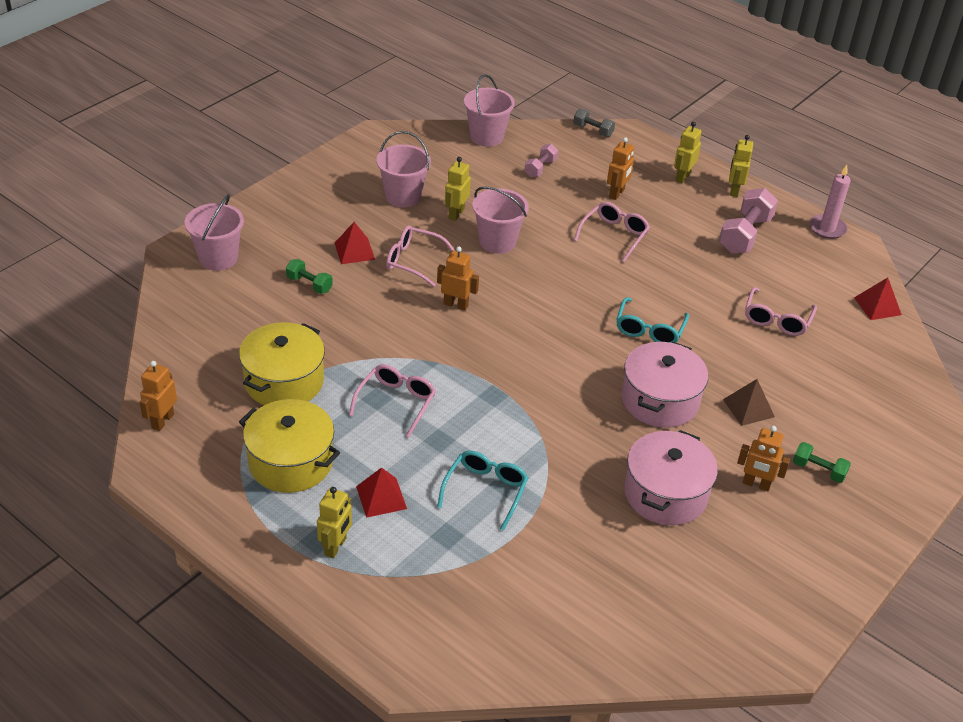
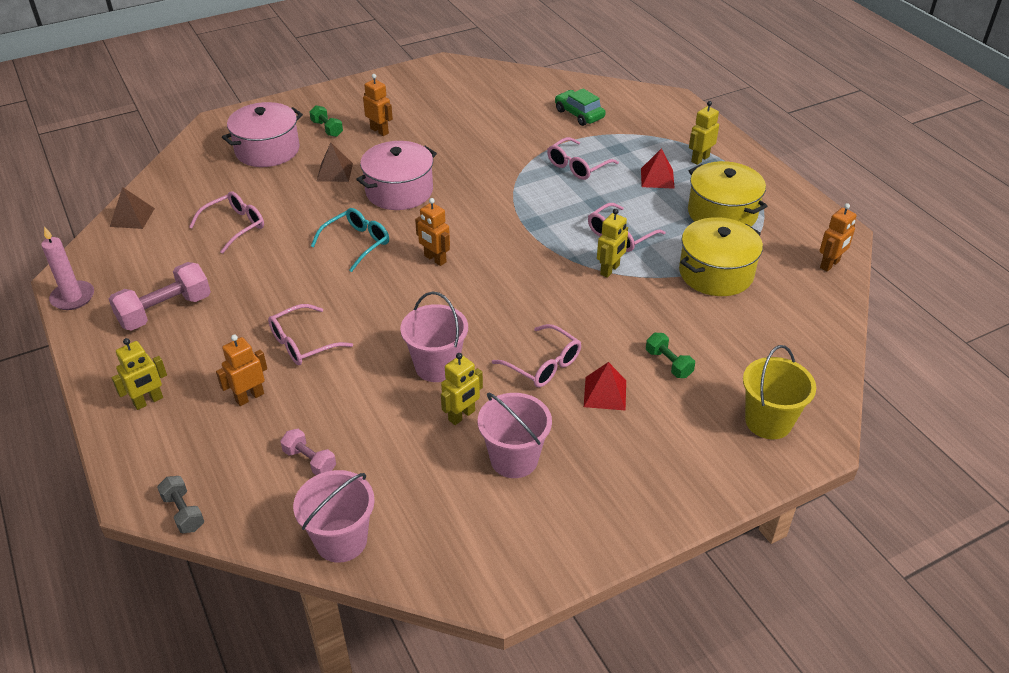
camera: 155 degrees left, 0 degrees up
pink bucket [185,194,244,271] -> yellow bucket [743,345,816,439]
orange robot [437,247,479,311] -> orange robot moved to [415,198,450,266]
turquoise glasses [437,451,528,531] -> pink glasses [547,137,619,180]
pink dumbbell [525,144,558,177] -> pink dumbbell turned 75 degrees clockwise [280,429,336,475]
pink pot [624,430,718,525] -> pink pot moved to [222,102,303,167]
yellow robot [729,135,753,197] -> yellow robot moved to [597,209,628,278]
red pyramid [854,277,902,320] -> brown pyramid [110,187,155,229]
none -> green car [555,88,606,126]

